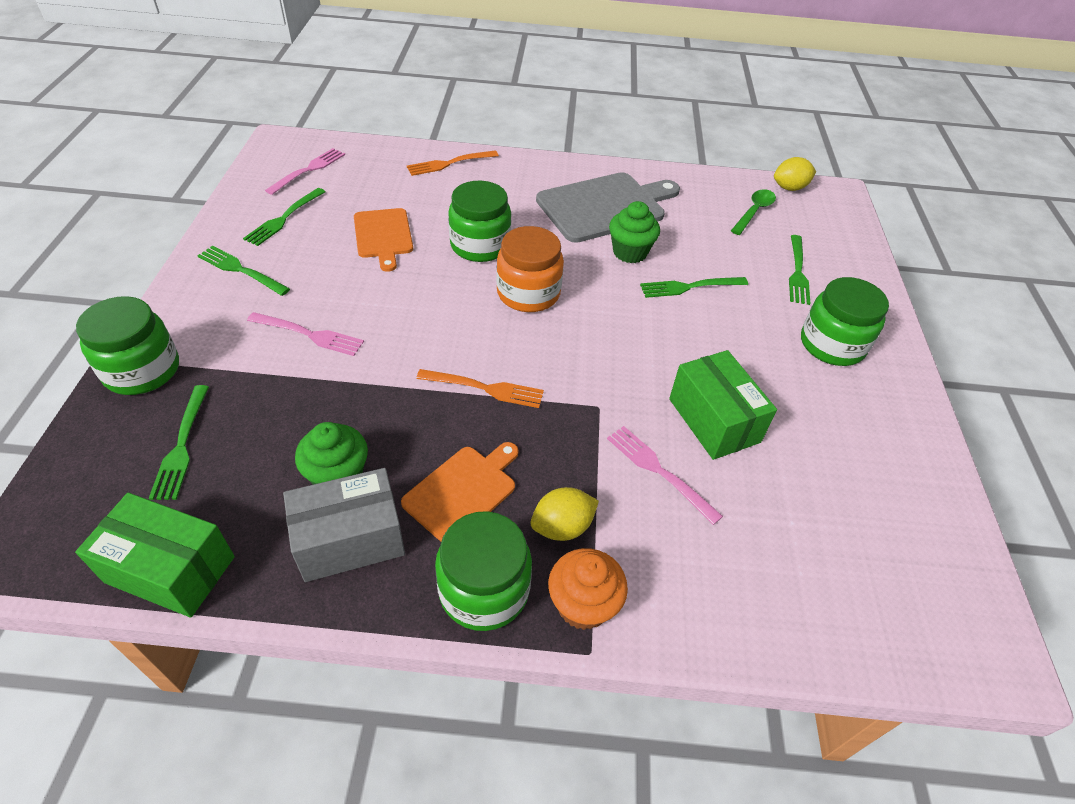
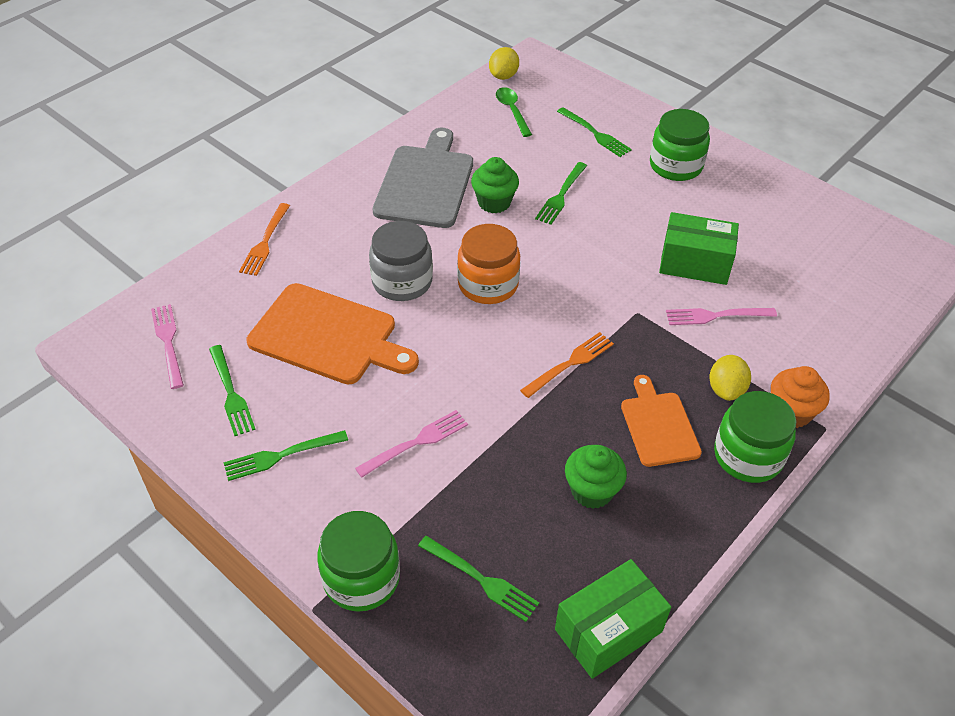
camera: 50 degrees left, 0 degrees up
grey box [283,468,405,582] -> none
orange cutting board [354,208,413,272] -> orange cutting board [247,283,419,384], size x1.66
green jar [448,181,511,262] -> grey jar [369,221,433,301]

